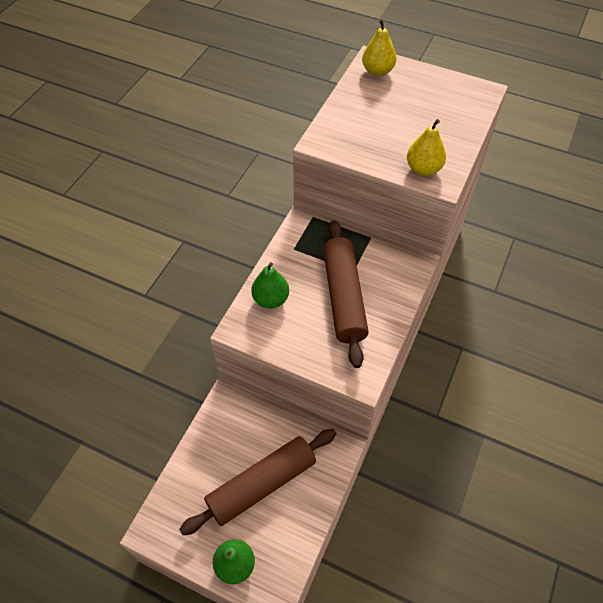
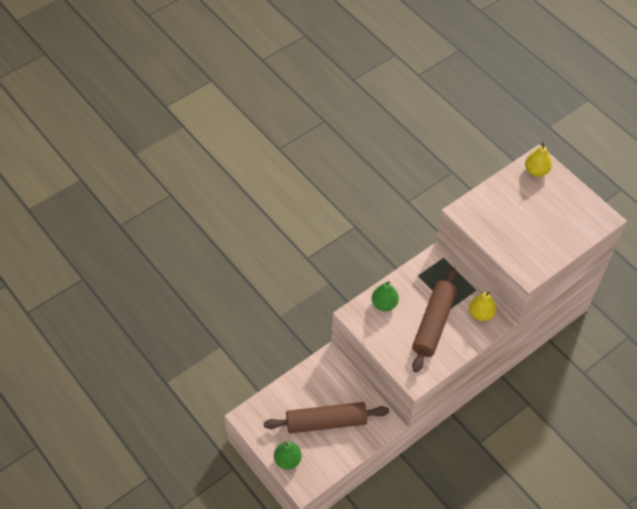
camera: 25 degrees right, 0 degrees up
yellow pear [407,119,446,176] -> yellow pear moved to [469,291,496,321]

